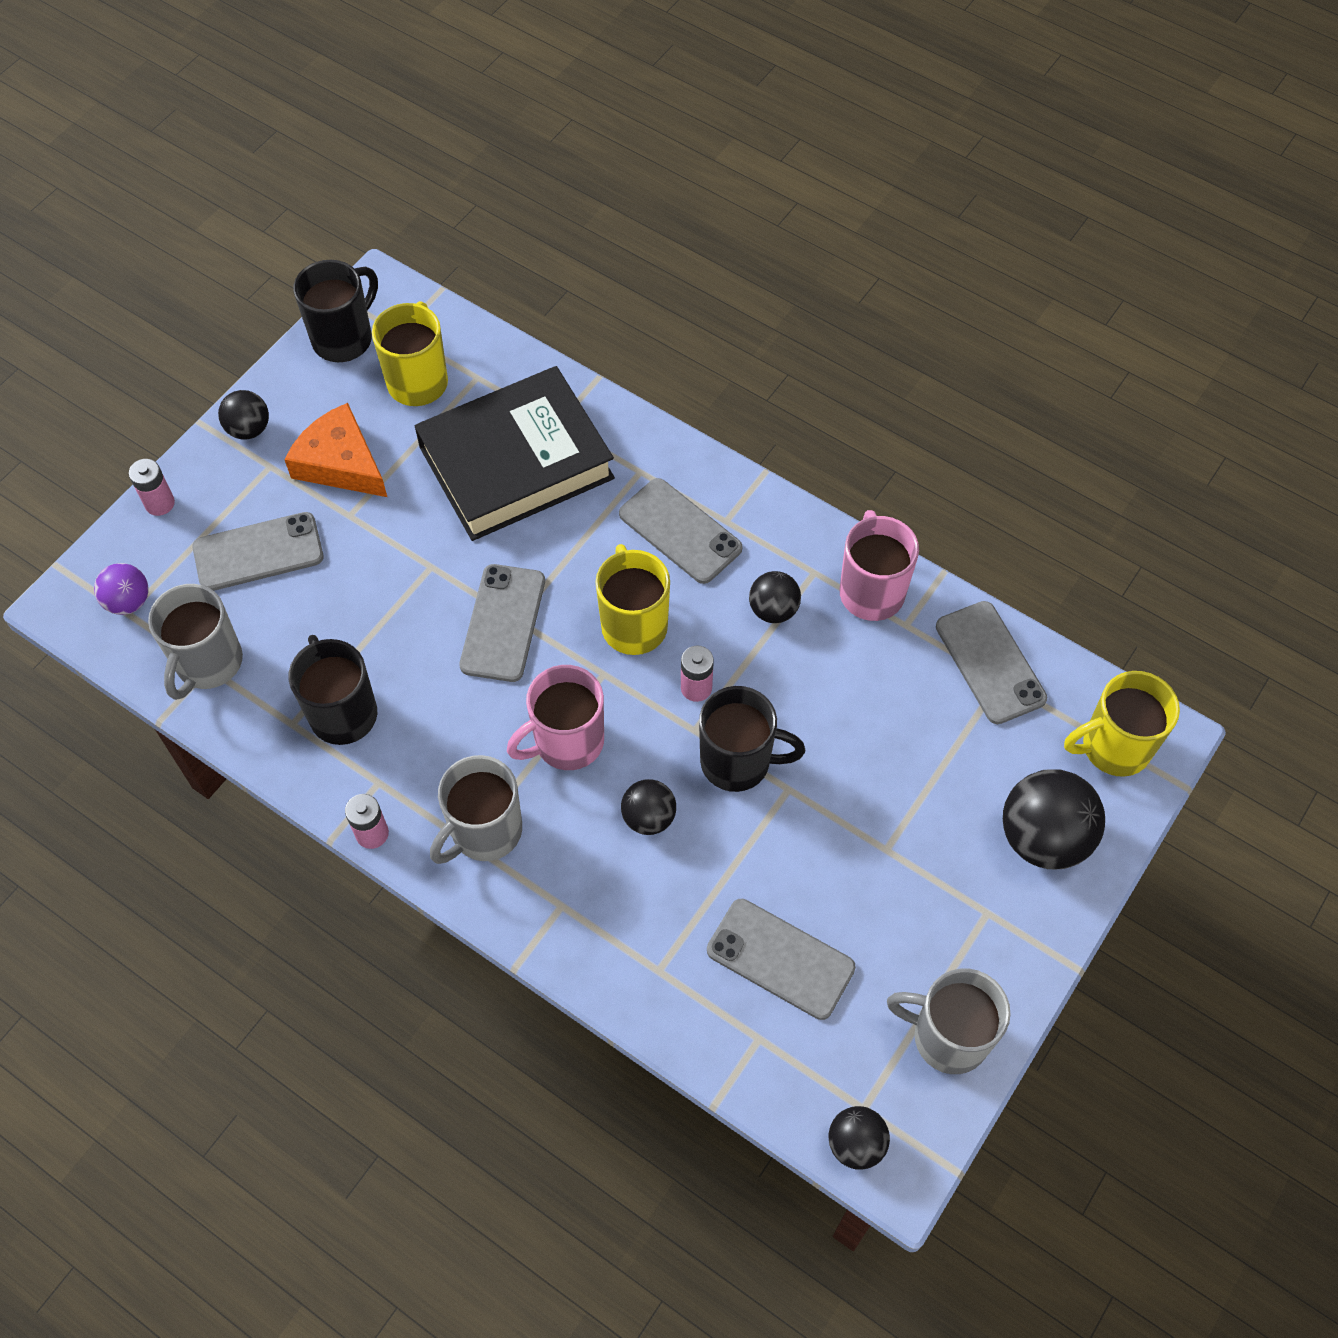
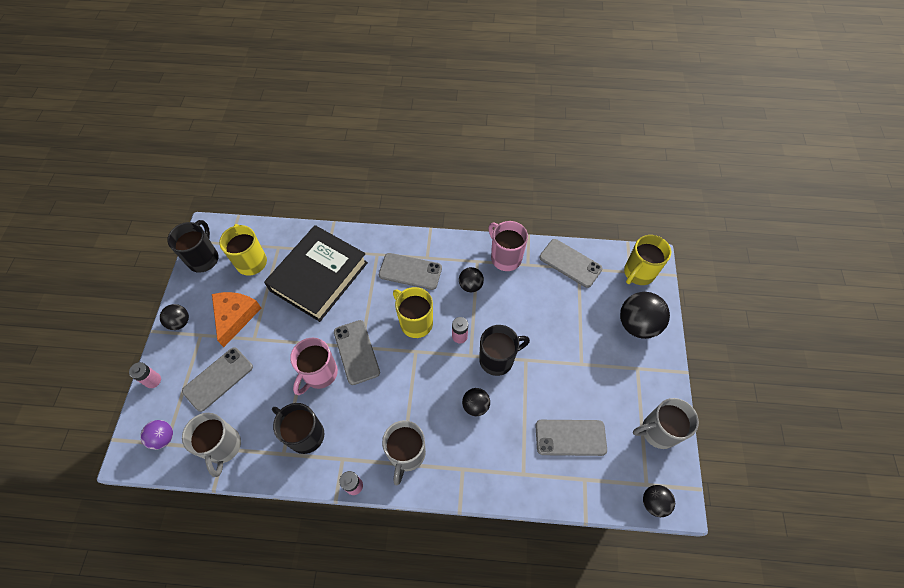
camera: 30 degrees left, 0 degrees up
orange cheese [285,403,387,497] -> orange cheese turned 90 degrees clockwise [212,292,261,347]
pink mug [507,665,604,770] -> pink mug moved to [290,338,338,395]

